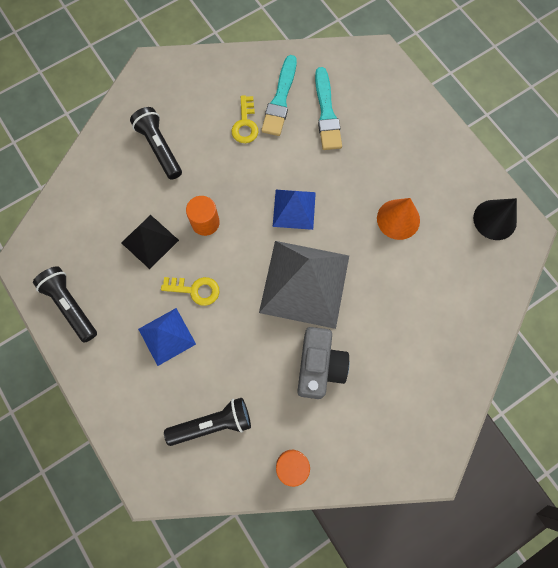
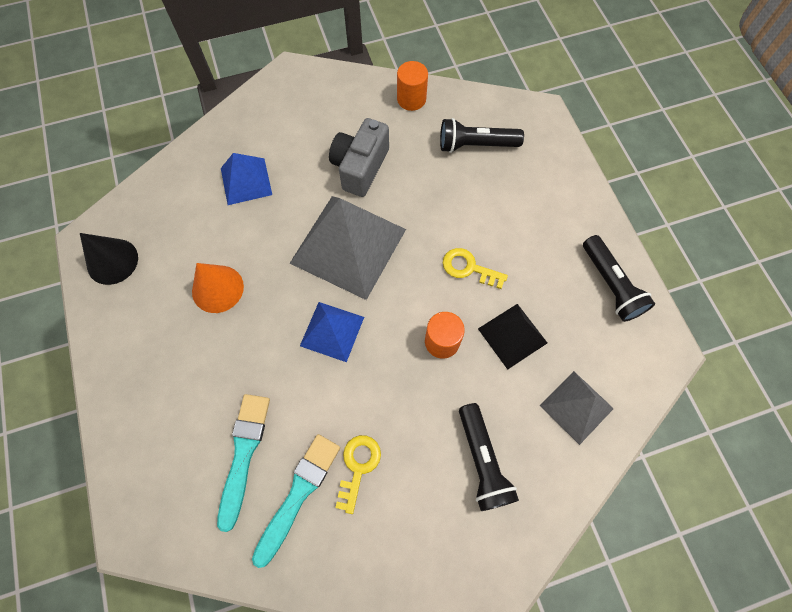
camera: 165 degrees left, 5 degrees down
blue pyramid [138,308,196,366] -> blue pyramid moved to [221,153,272,205]
none -> grey pyramid [540,371,614,445]

